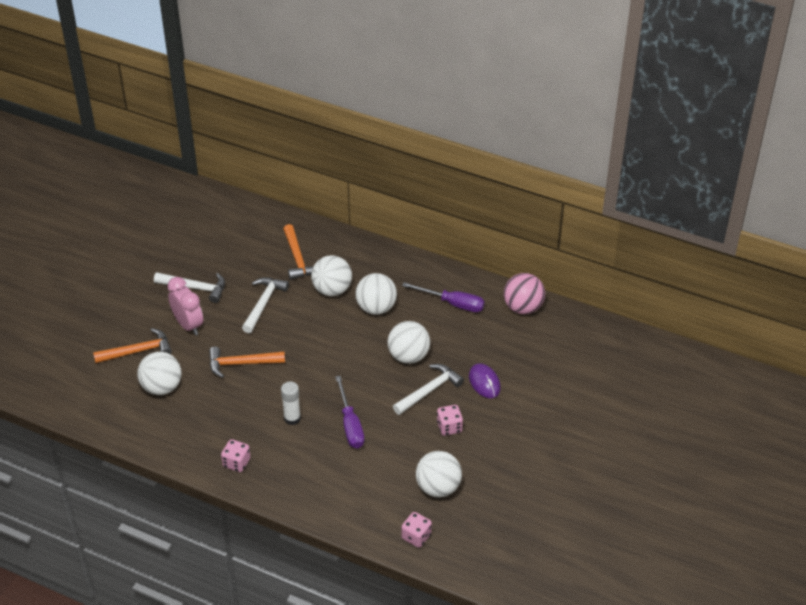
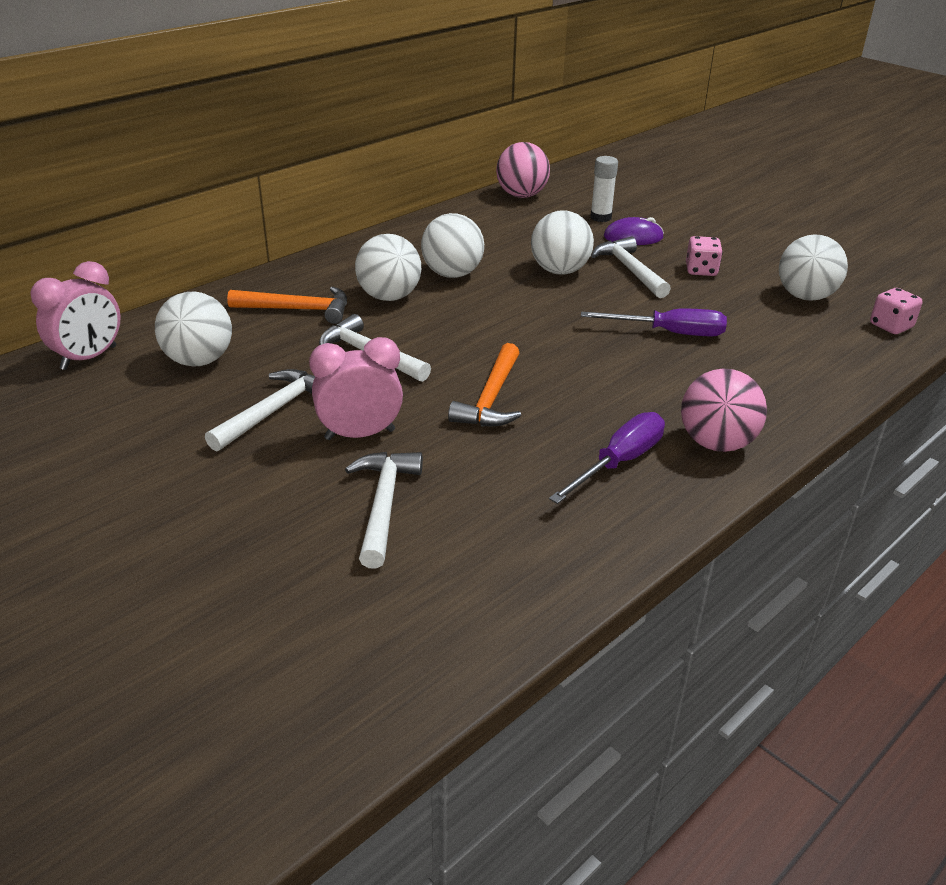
camera: 70 degrees left, 10 degrees down
orange hammer [93,328,172,363] -> white hammer [345,452,423,569]
white ball [137,352,182,395] -> white ball moved to [155,291,232,367]
pink dice [221,439,251,472] -> pink ball [681,369,767,452]
white glue stick [281,381,301,425] -> white glue stick moved to [590,156,618,222]
purple screwdriver [402,282,485,312] -> purple screwdriver moved to [549,412,665,504]
none -> pink clock [30,261,121,370]

